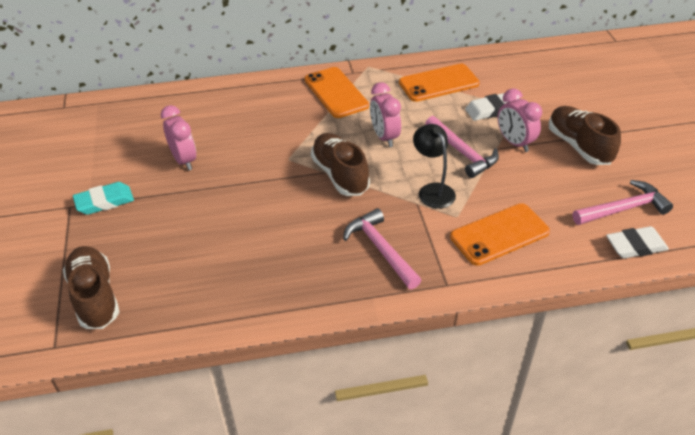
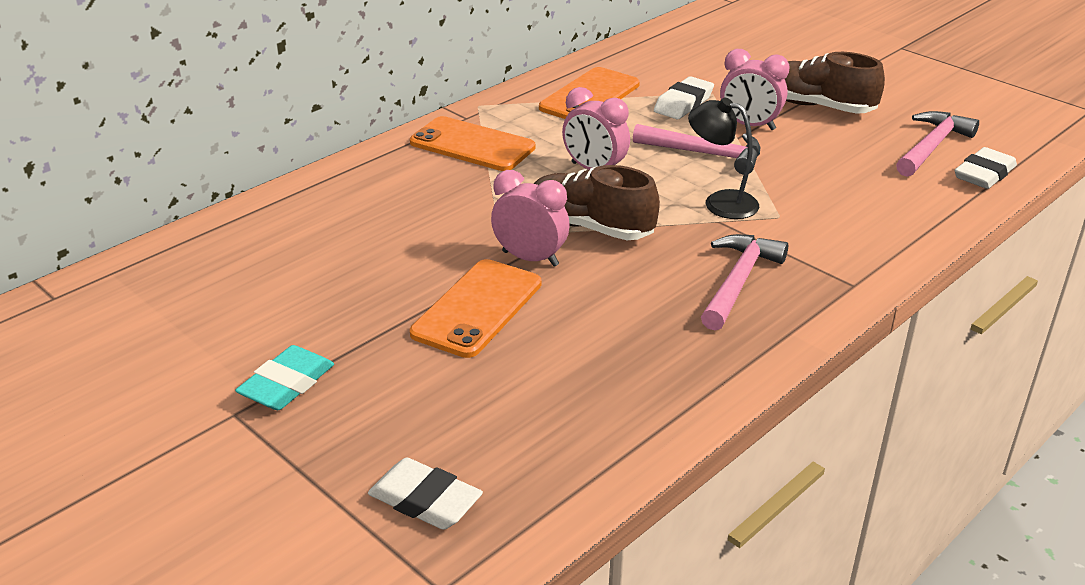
camera: 35 degrees left, 10 degrees down
brown shoe [63,246,119,329] -> white eraser [368,458,483,530]
pink clock [161,105,196,171] -> pink clock moved to [491,170,570,267]
pink hammer [343,208,421,289] -> pink hammer turned 90 degrees clockwise [701,234,788,330]
orange phone [450,203,550,266] -> orange phone moved to [410,259,541,358]

